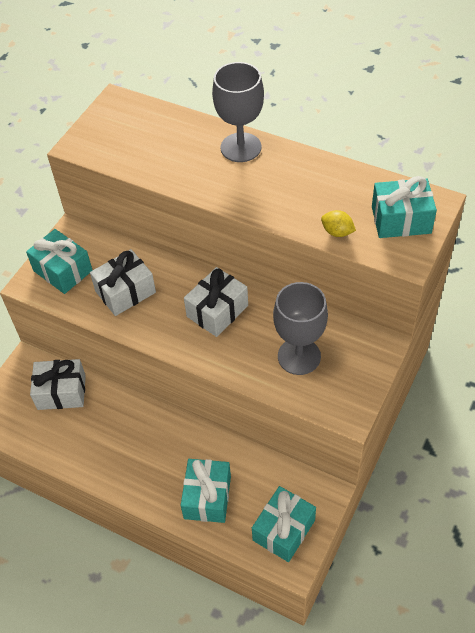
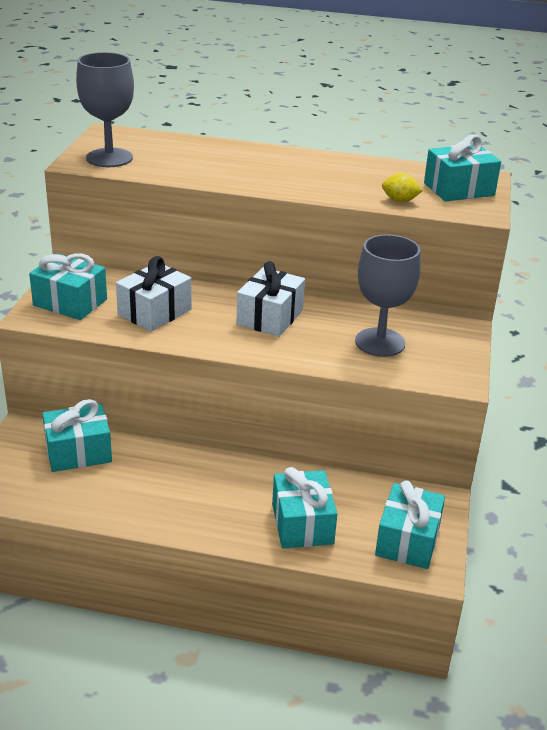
camera: 20 degrees left, 20 degrees down
white gift [30,359,86,410] -> turquoise gift [42,399,112,472]
grey goblet [212,62,264,162] -> grey goblet moved to [76,52,134,167]

